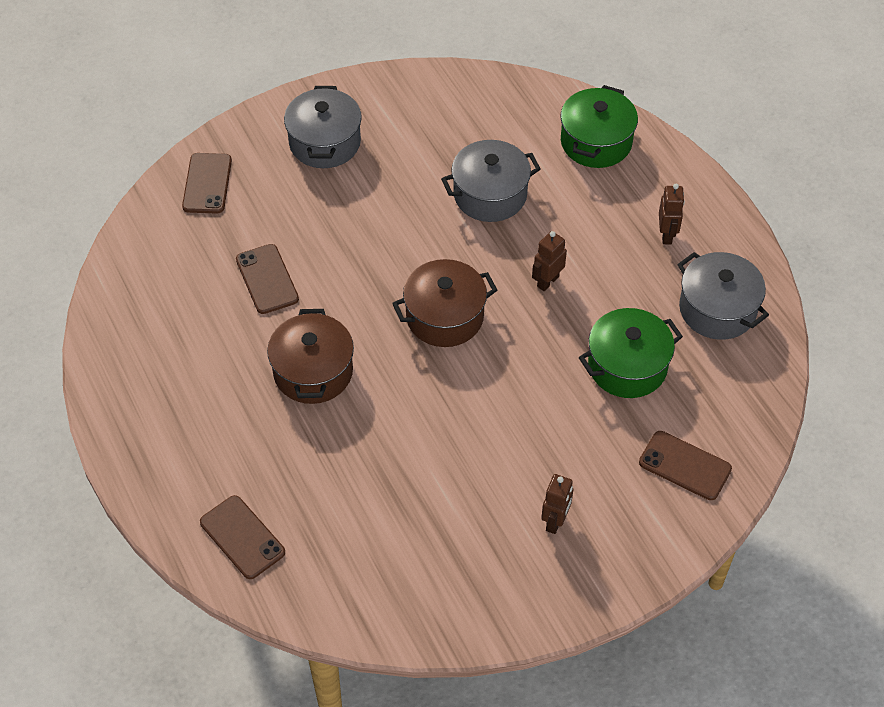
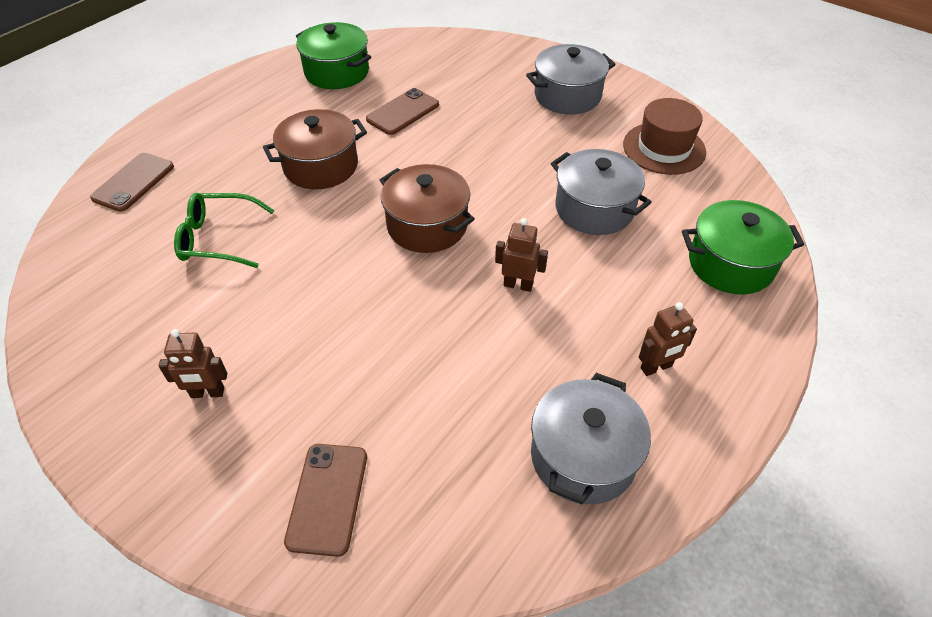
camera: 65 degrees right, 5 degrees down
brown phone [182,153,232,214] -> none
green pot [579,308,683,398] -> green pot moved to [296,22,371,89]
none -> green glasses [174,193,275,268]
none -> brown hat [623,98,706,175]

